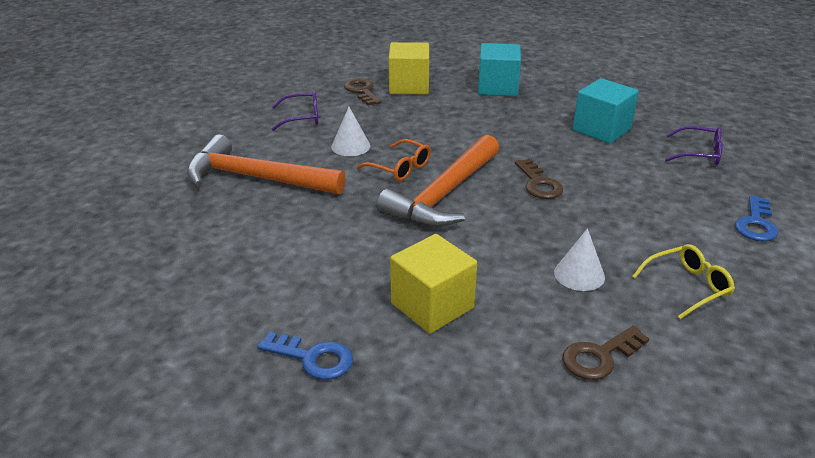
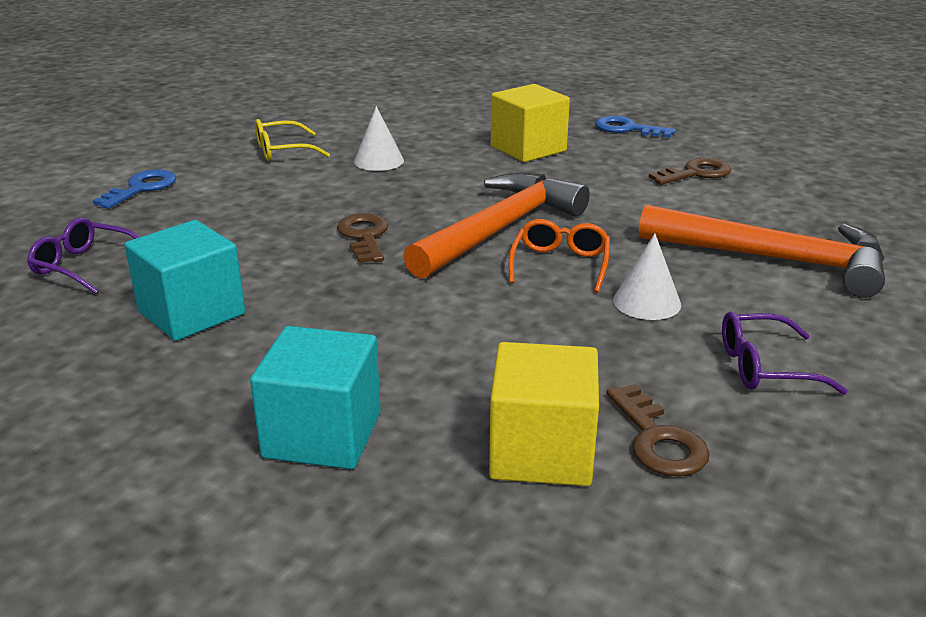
camera: 175 degrees left, 5 degrees down
orange glasses [357,139,431,181] -> orange glasses turned 60 degrees clockwise [509,219,610,293]
brown key [562,326,650,380] -> brown key moved to [649,158,731,185]

